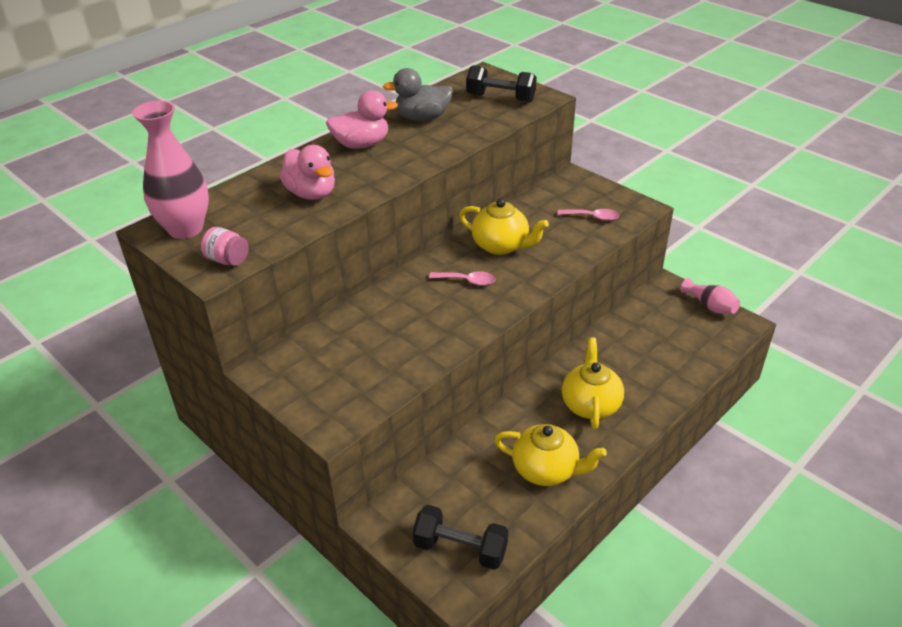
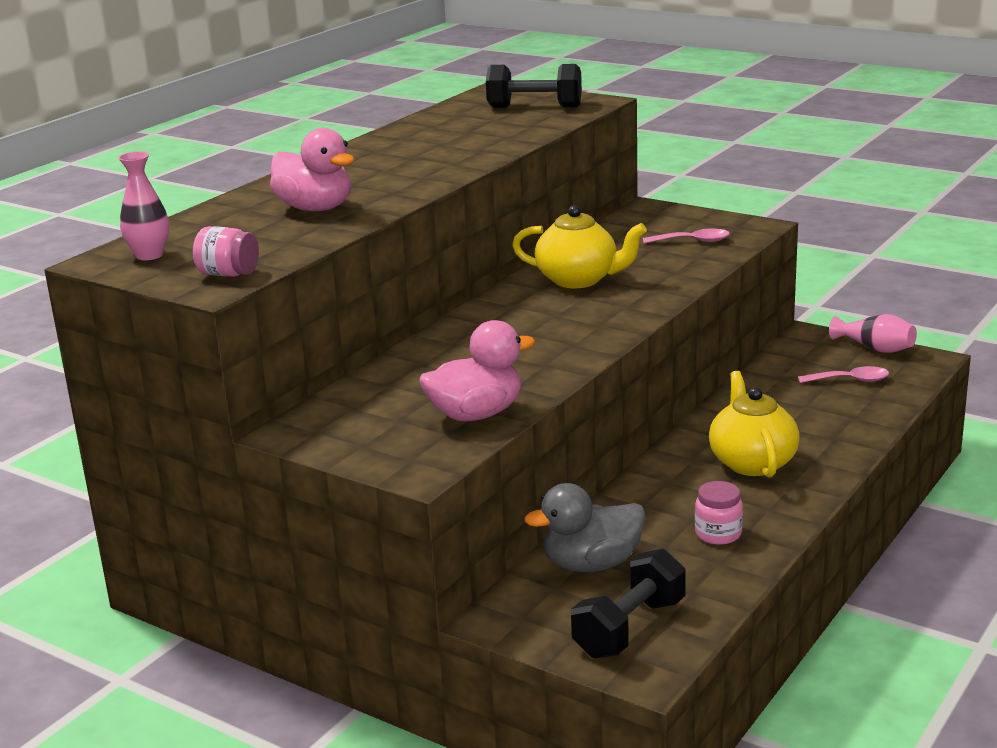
camera: 10 degrees left, 15 degrees down
pink vase [132,101,209,239] -> pink vase [118,151,169,260], size x0.55
pink duck [326,90,398,149] -> pink duck moved to [419,320,535,422]
grey duck [383,68,453,121] -> grey duck moved to [524,483,646,572]
black dumbbell [412,505,508,570] -> black dumbbell turned 60 degrees counterclockwise [571,548,686,658]
pink spoon [429,271,496,286] -> pink spoon moved to [798,366,889,383]
yellow teapot [494,424,607,486] -> pink jar [695,481,743,545]

